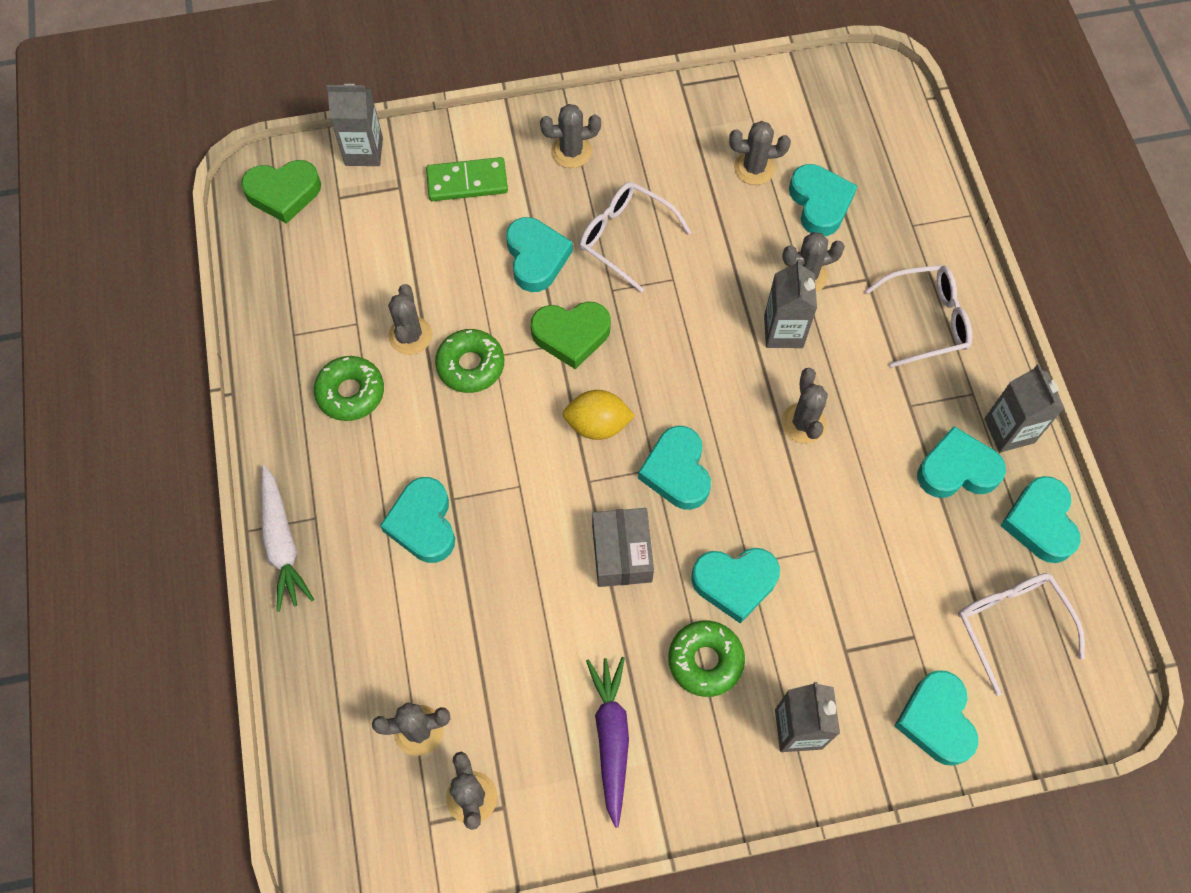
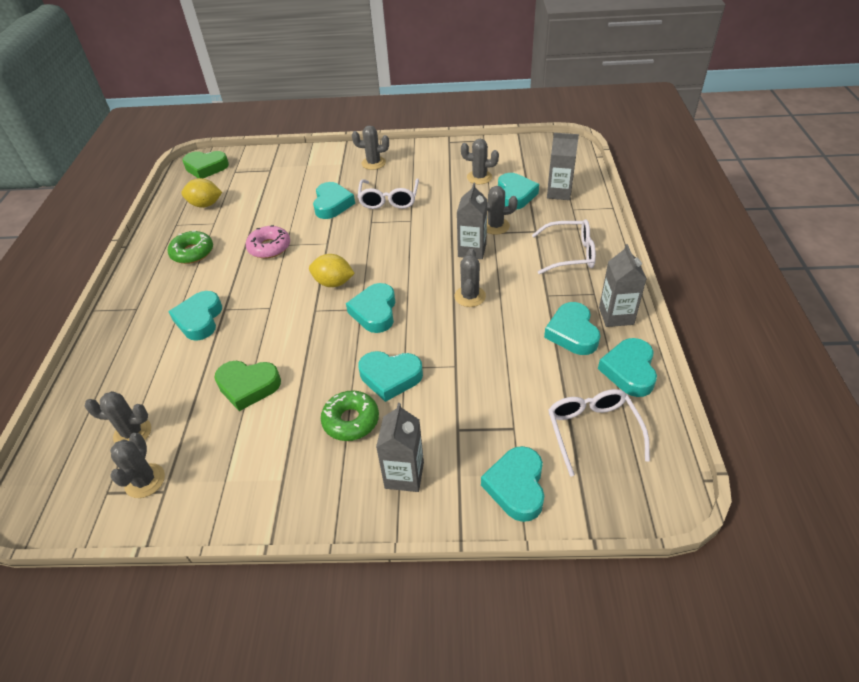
camera: 15 degrees right, 20 degrees down
white carrot [261,465,314,612] -> none
grey carton [326,84,383,166] -> grey carton moved to [547,133,579,200]
grey cactus [388,284,432,355] -> none
green domino [426,157,508,201] -> none
green donut [435,329,504,393] -> pink donut [246,225,290,259]
green heart [531,302,611,369] -> green heart moved to [214,361,281,411]
white glasses [580,182,691,293] -> white glasses turned 135 degrees counterclockwise [358,178,419,209]
purple carrot [586,657,629,828] -> none
grey box [592,508,654,587] -> none
turquoise heart [917,426,1006,498] -> turquoise heart turned 105 degrees counterclockwise [544,302,600,355]
none -> yellow lemon [181,178,222,208]

